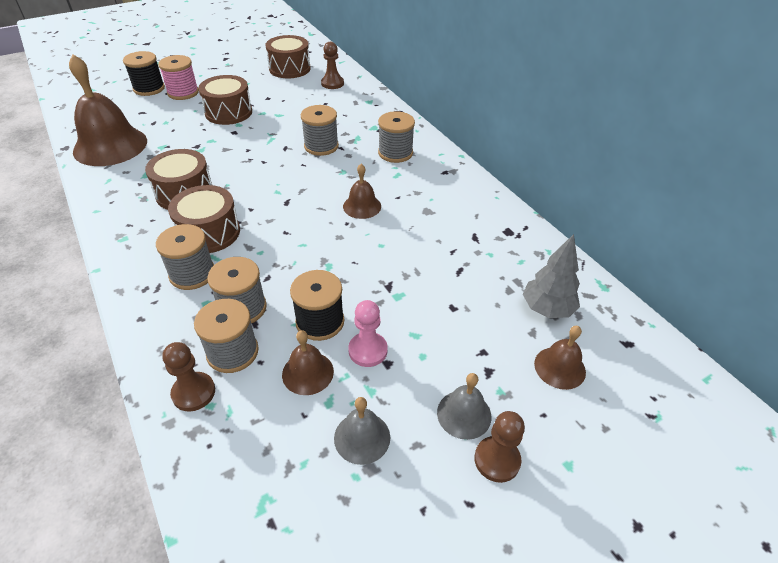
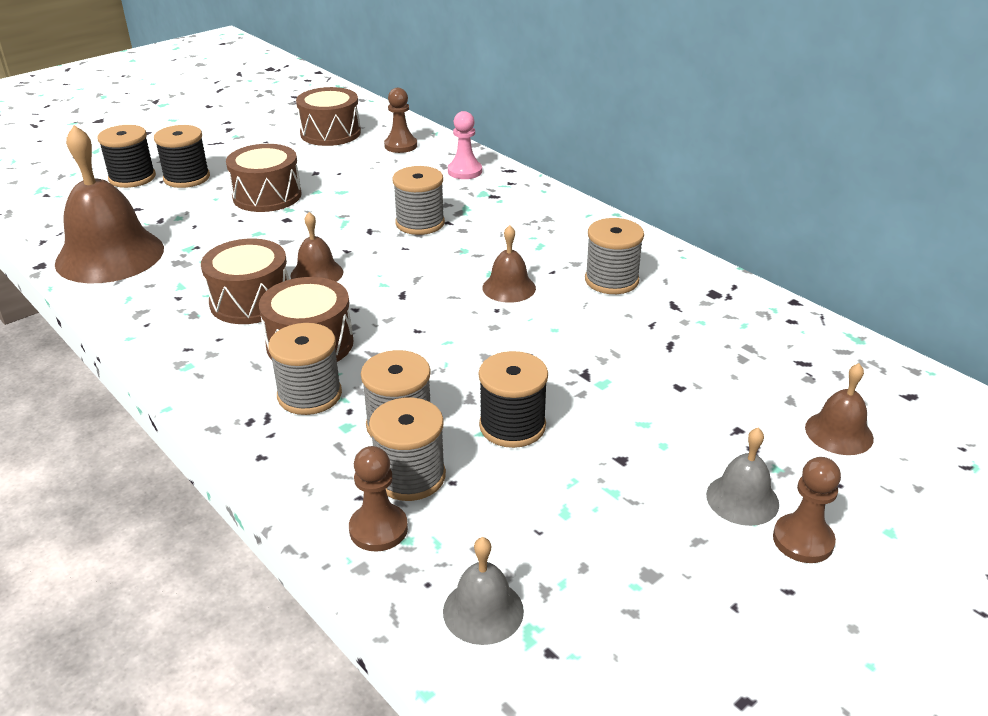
camera: 10 degrees left, 10 degrees down
pink spool [158,55,199,100] -> black spool [154,125,210,188]
brown bell [282,330,334,395] -> brown bell moved to [291,212,343,282]
grey bell [334,397,390,465] -> grey bell moved to [443,537,524,645]
pink pawn [348,300,388,367] -> pink pawn moved to [448,111,482,179]
grey spool [378,111,415,163] -> grey spool moved to [585,218,644,294]
grey tree [523,234,580,318] -> none

